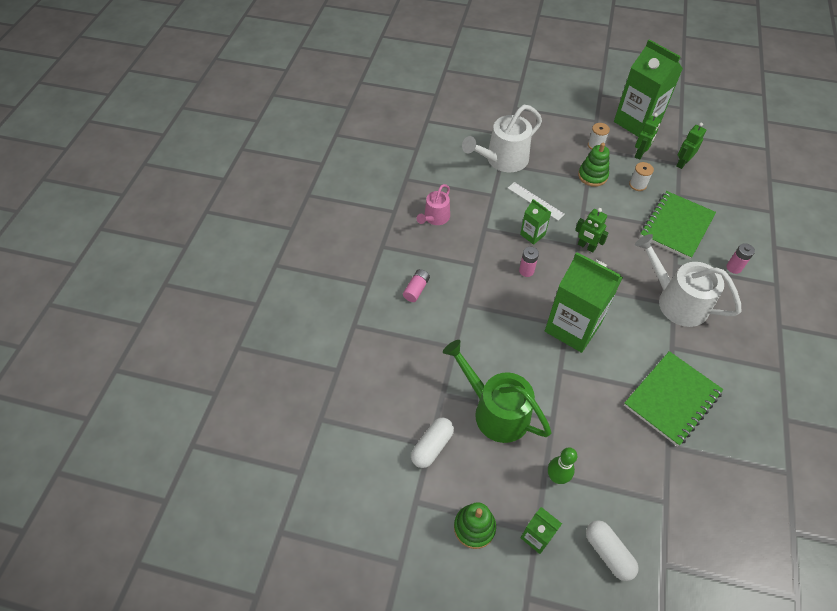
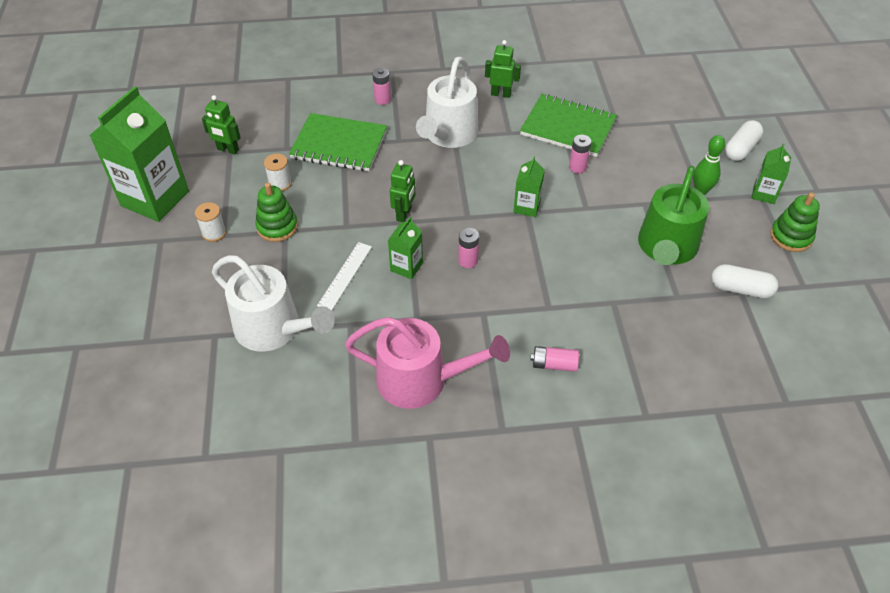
camera: 110 degrees left, 5 degrees down
pink watering can [416,184,450,225] -> pink watering can [345,317,510,409], size x1.74
green carton [545,252,623,353] -> green carton [513,157,545,217], size x0.47
green robot [635,113,661,159] -> green robot moved to [485,40,521,98]
none -> pink battery [569,135,591,173]

